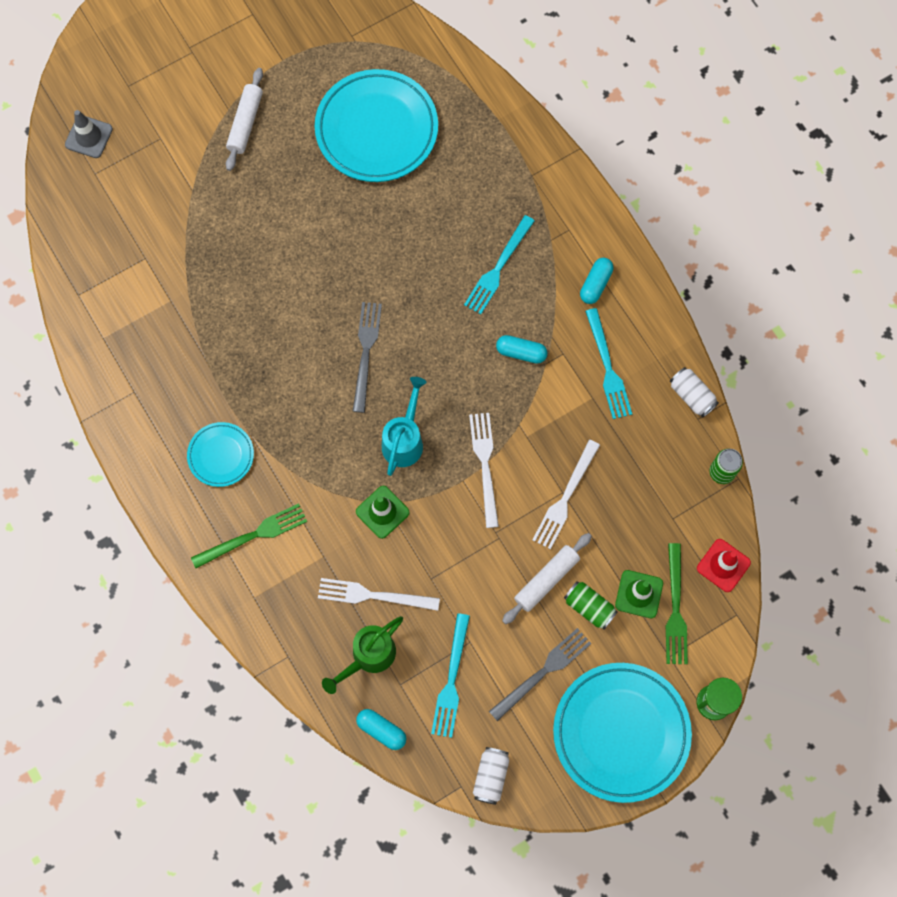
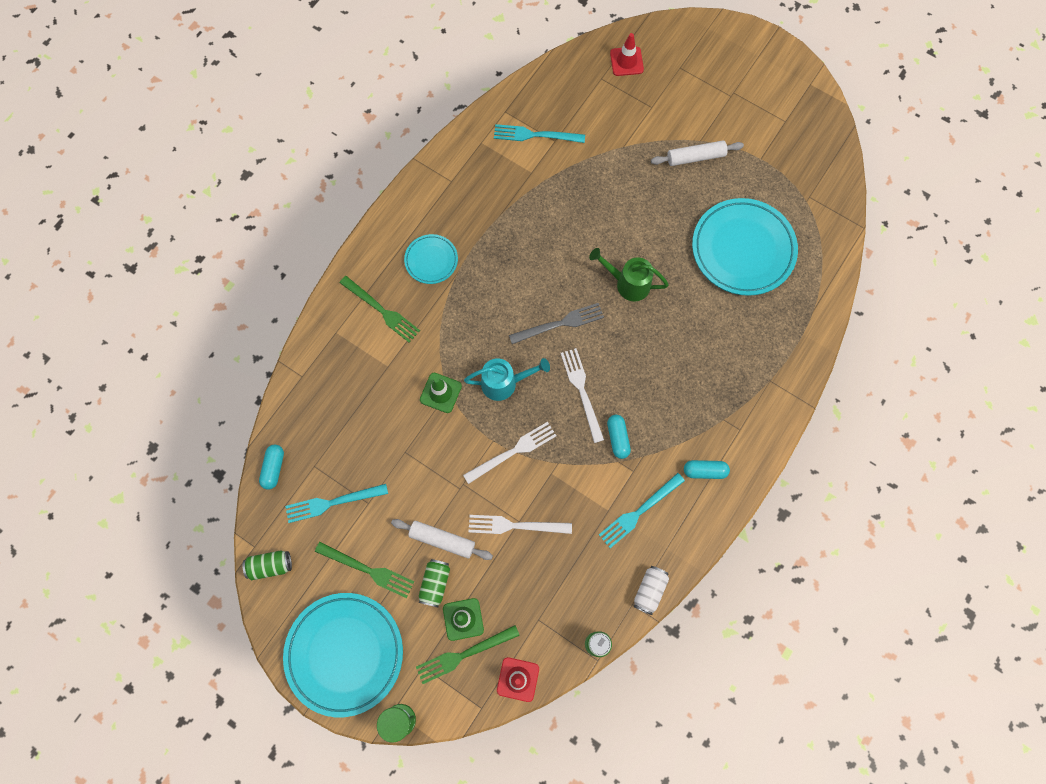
camera: 65 degrees right, 0 degrees up
grey traffic cone [65,110,113,158] -> red traffic cone [610,33,644,76]
white fork [318,578,440,611] -> white fork moved to [561,348,604,443]
green watering can [322,616,403,694] -> green watering can moved to [589,248,669,301]
turquoise fork [464,215,535,314] -> turquoise fork moved to [494,124,585,143]
white can [473,747,509,805] -> green can [243,551,292,580]
grey fork [489,628,592,721] -> green fork [315,542,414,598]

